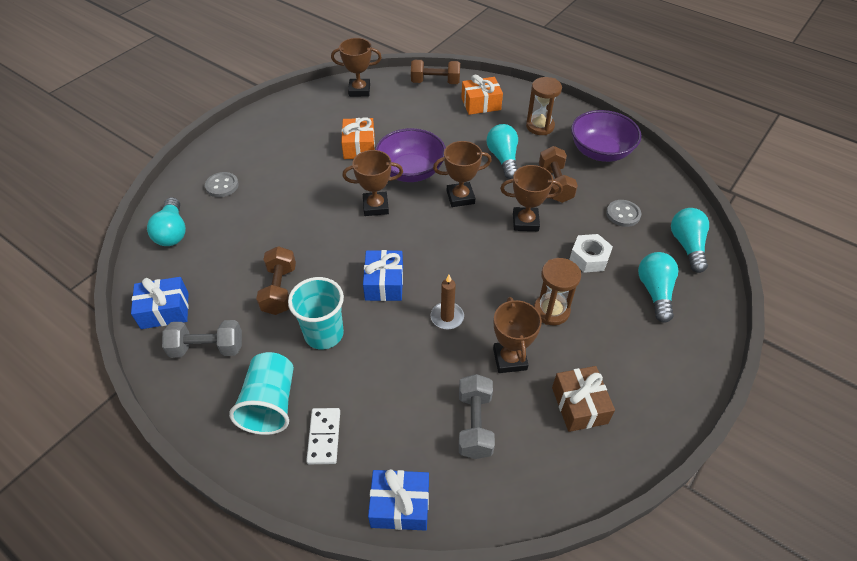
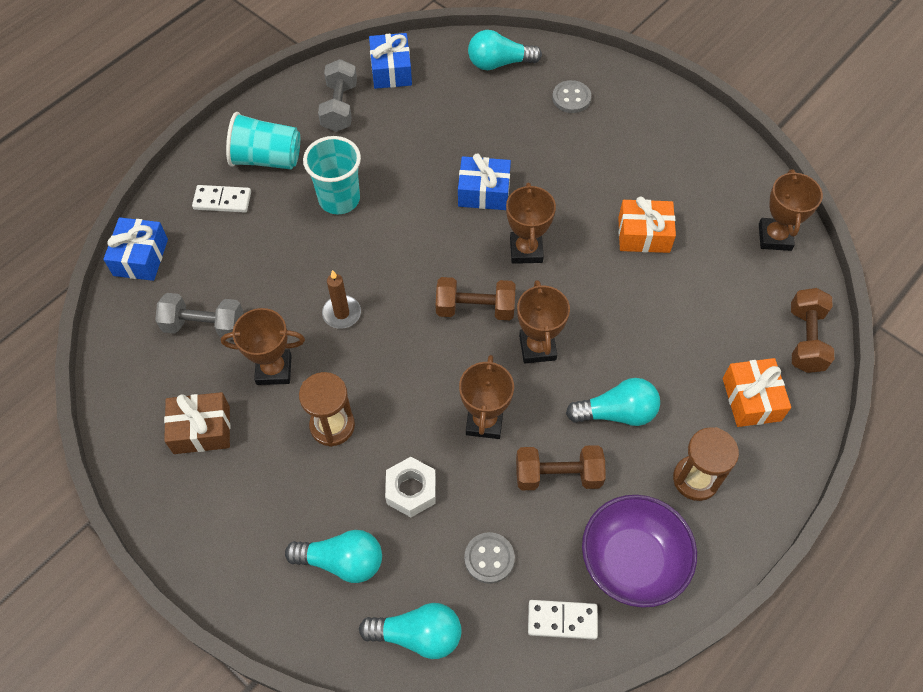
camera: 95 degrees right, 10 degrees up
brown dumbbell [256,246,296,315] -> brown dumbbell moved to [436,277,515,320]
blue gift [363,250,403,301] -> blue gift moved to [458,153,511,210]
purple bowl [375,128,446,182] -> none
none -> white domino [528,600,598,640]

